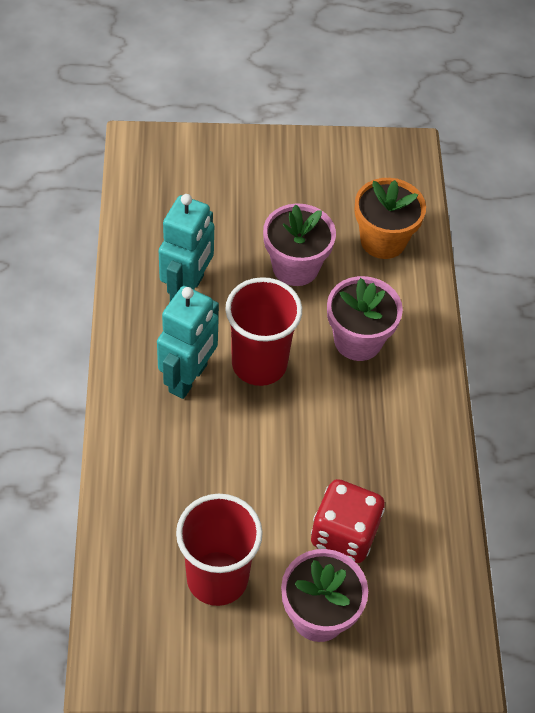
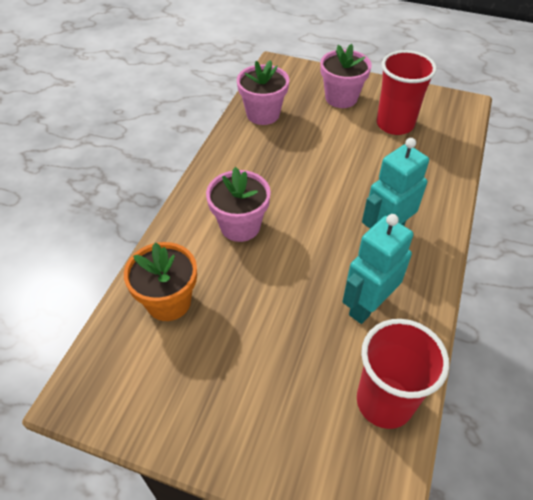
camera: 155 degrees left, 5 degrees down
red cup [225,277,302,386] -> red cup moved to [357,319,449,429]
pink flower pot [263,203,336,286] -> pink flower pot moved to [237,60,289,125]
red dice [311,479,385,563] -> none

